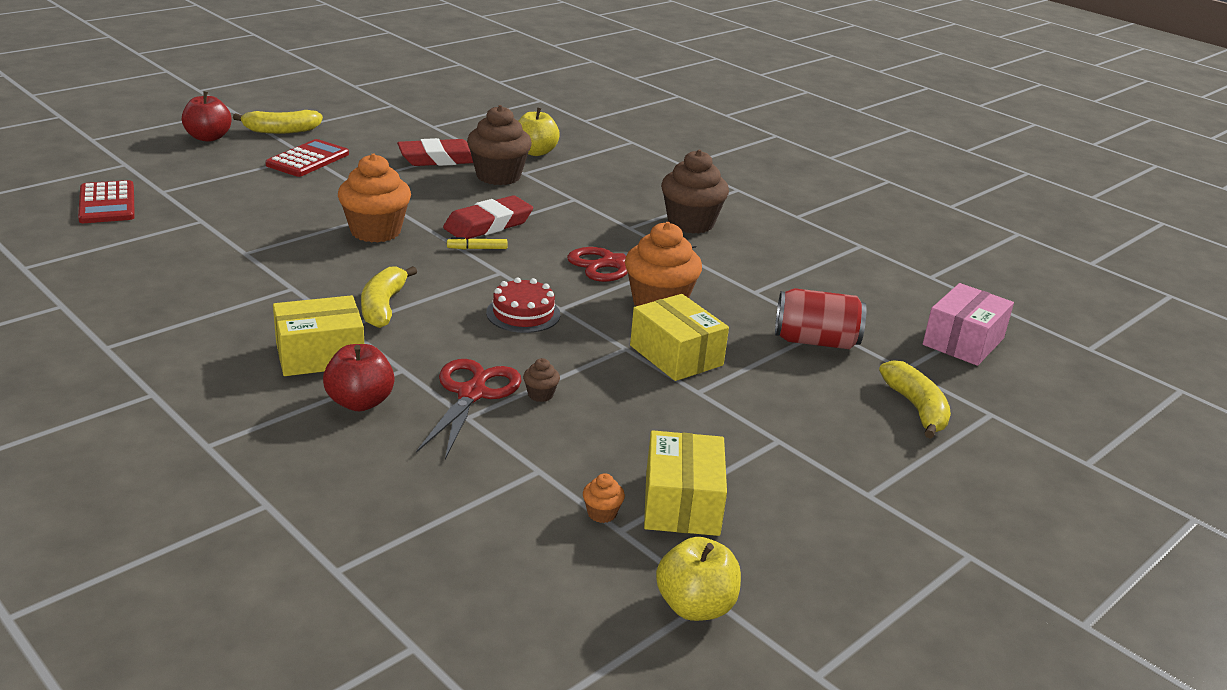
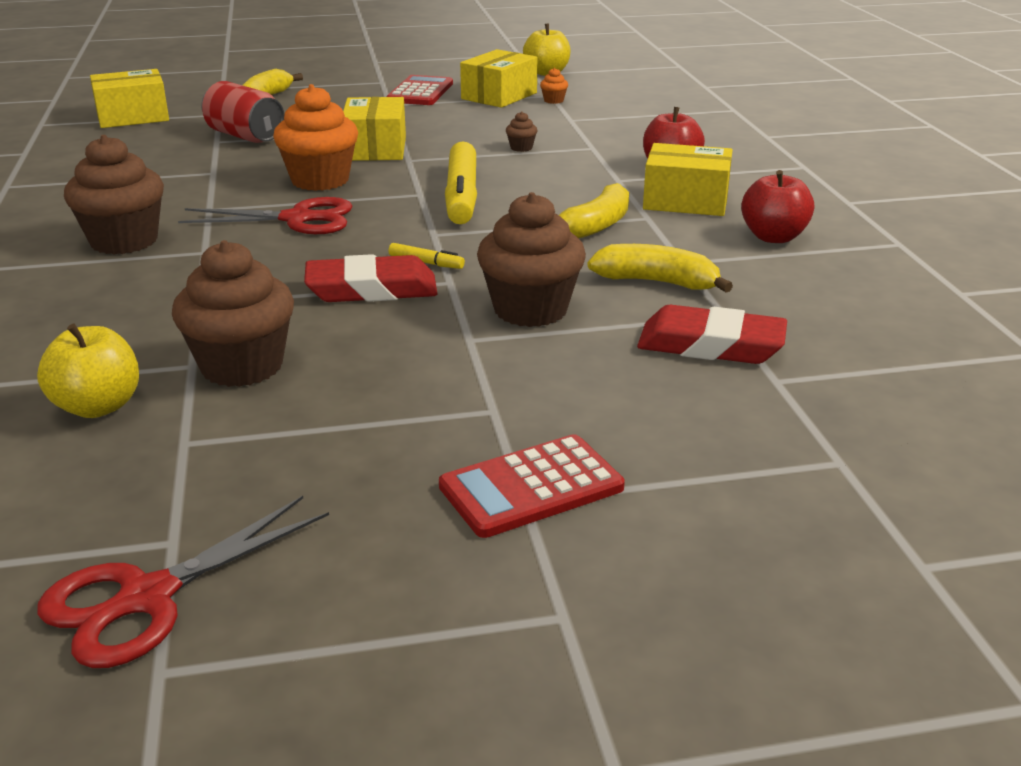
camera: 145 degrees left, 0 degrees up
red calculator [78,180,135,223] -> red calculator moved to [386,75,453,105]
red apple [182,92,231,142] -> red apple moved to [741,170,814,243]
yellow banana [233,110,323,134] -> yellow banana moved to [588,244,733,292]
orange cupcake [338,154,411,242] -> brown cupcake [477,192,586,327]
red eraser [397,138,473,166] -> red eraser moved to [637,305,787,364]
red scissors [416,359,522,460] -> red scissors moved to [37,496,329,668]
red cake [486,277,560,333] -> yellow marker [445,141,477,224]
pink box [923,283,1014,366] -> yellow box [90,69,169,128]

